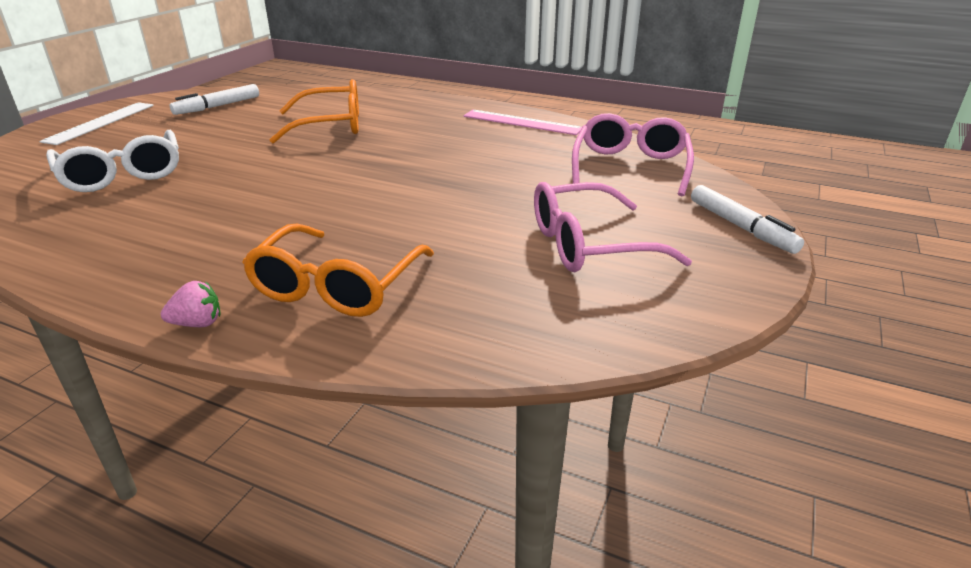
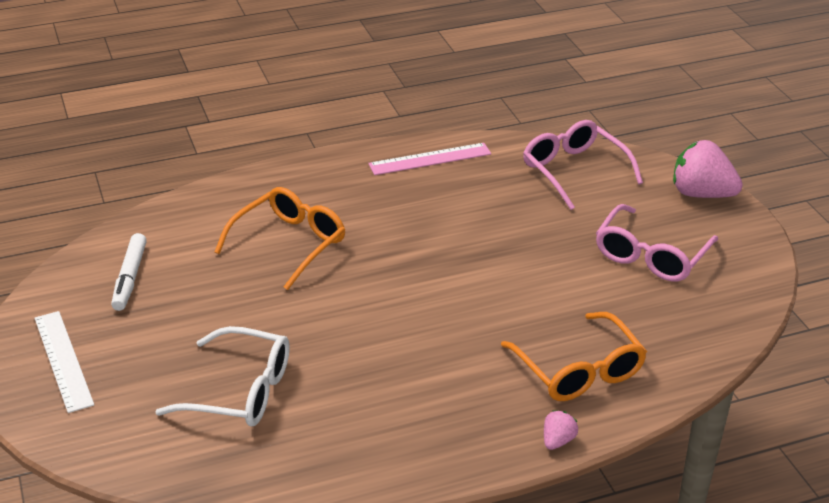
camera: 45 degrees left, 5 degrees up
white marker [691,185,804,254] -> pink strawberry [673,140,743,198]

